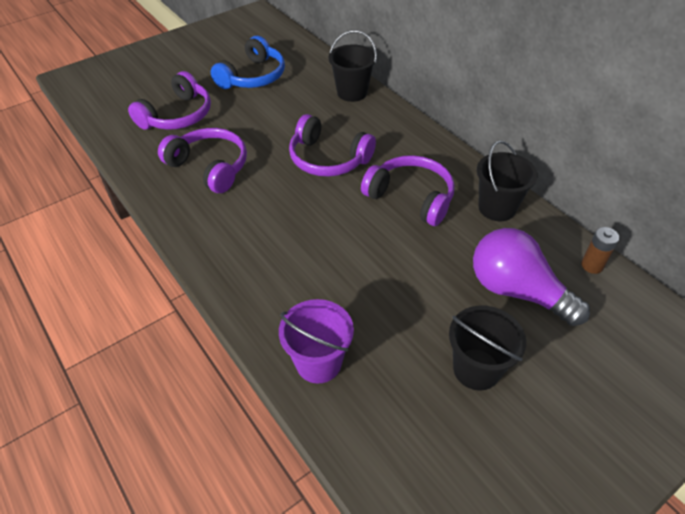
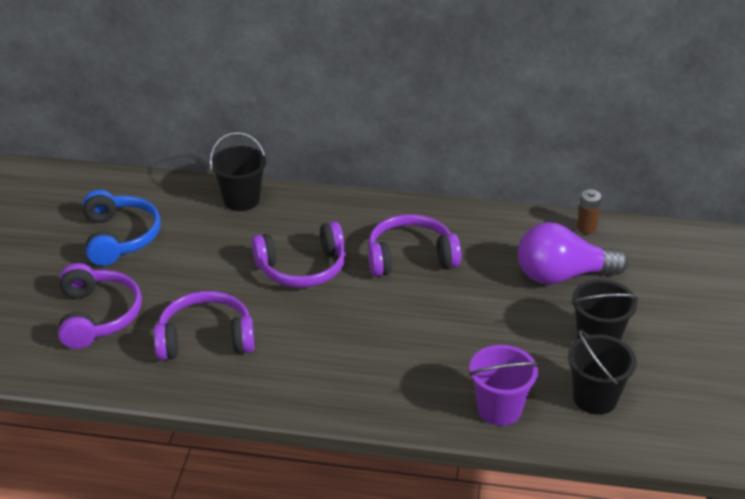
camera: 45 degrees left, 10 degrees down
black bucket [477,140,538,221] -> black bucket moved to [568,330,637,415]

